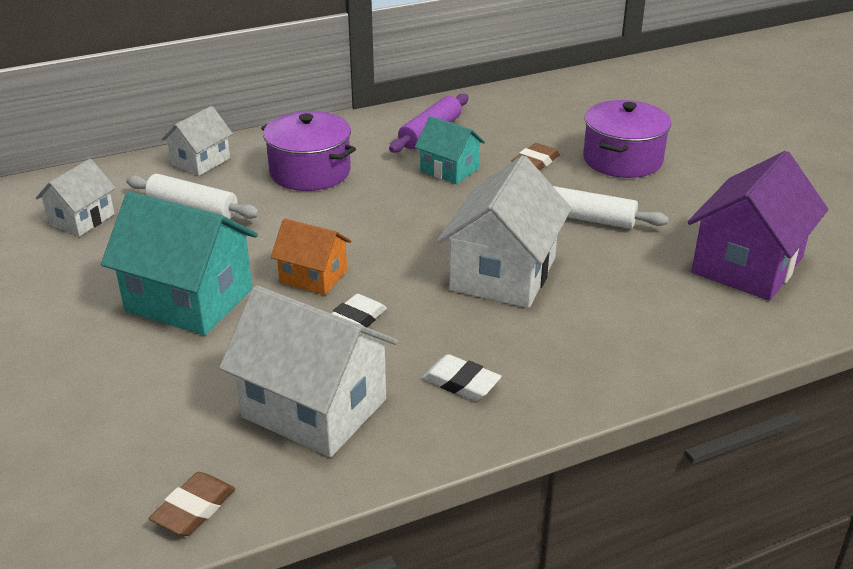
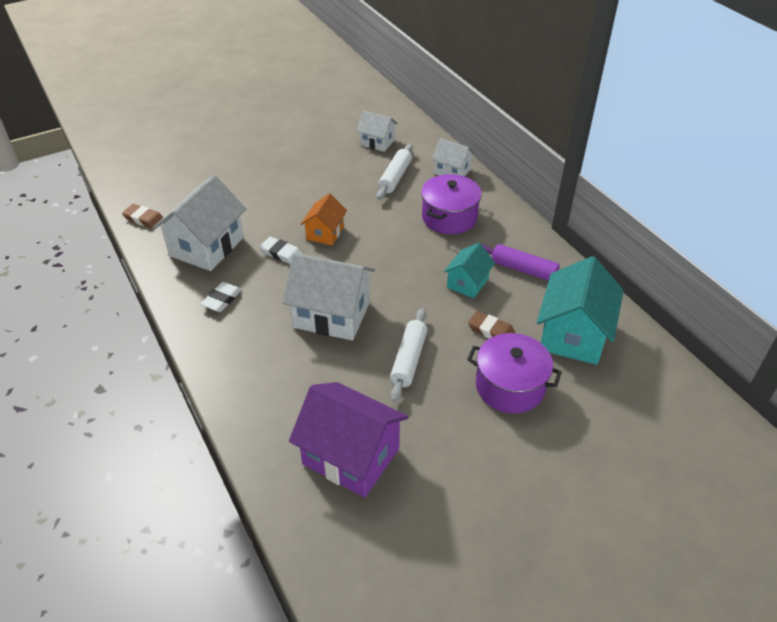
camera: 85 degrees right, 10 degrees up
turquoise house [101,192,258,335] -> turquoise house moved to [537,256,624,365]

